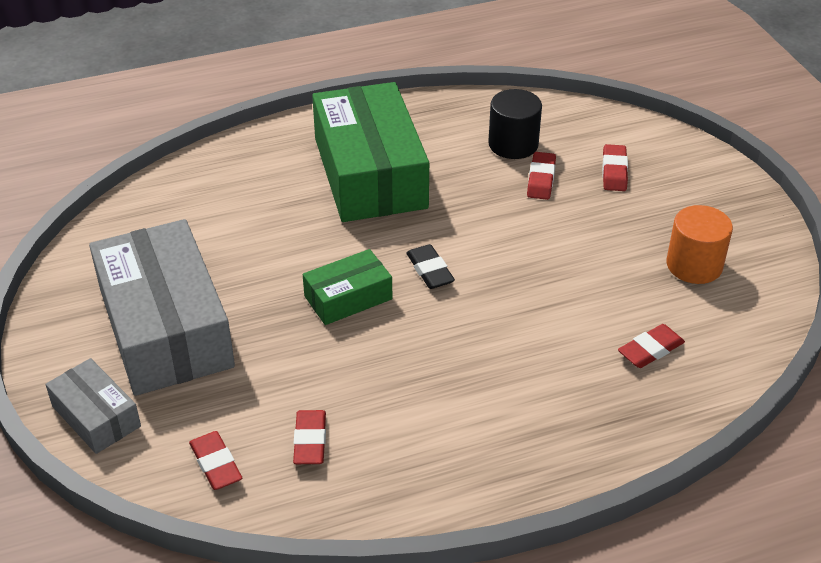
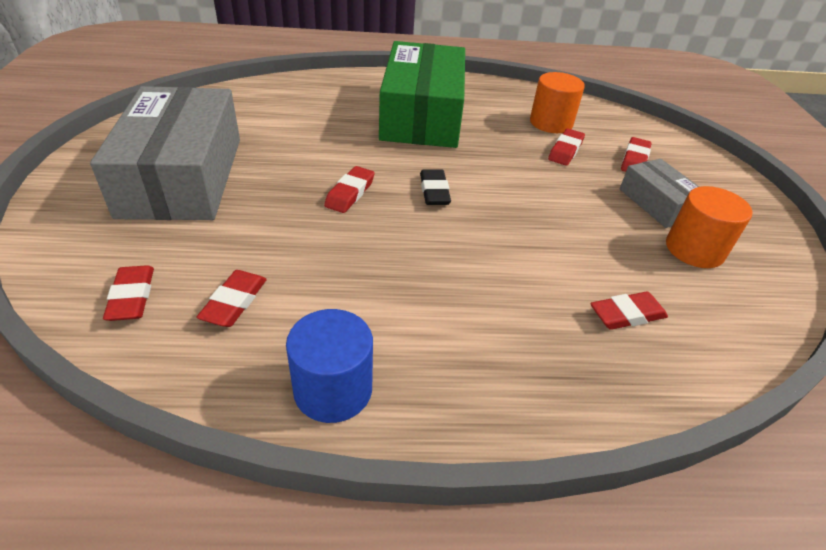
camera: 15 degrees right, 0 degrees up
grey box [45,358,141,454] -> grey box moved to [620,159,699,228]
green box [303,249,392,325] -> red eraser [324,166,375,213]
black cylinder [488,89,542,159] -> orange cylinder [530,72,585,133]
none -> blue cylinder [286,309,373,423]

